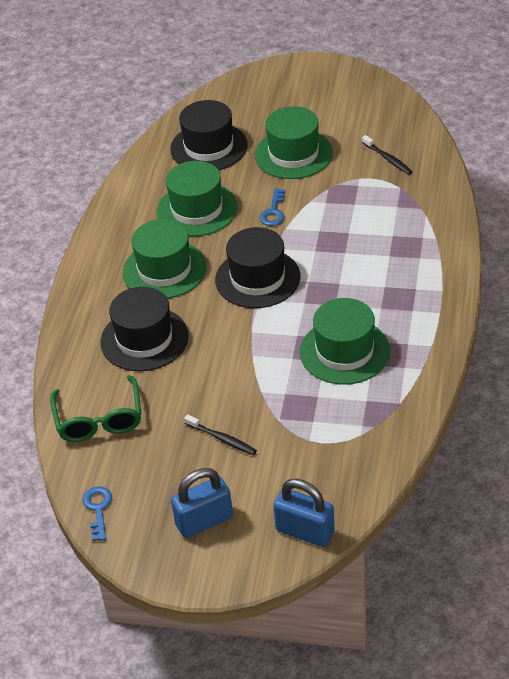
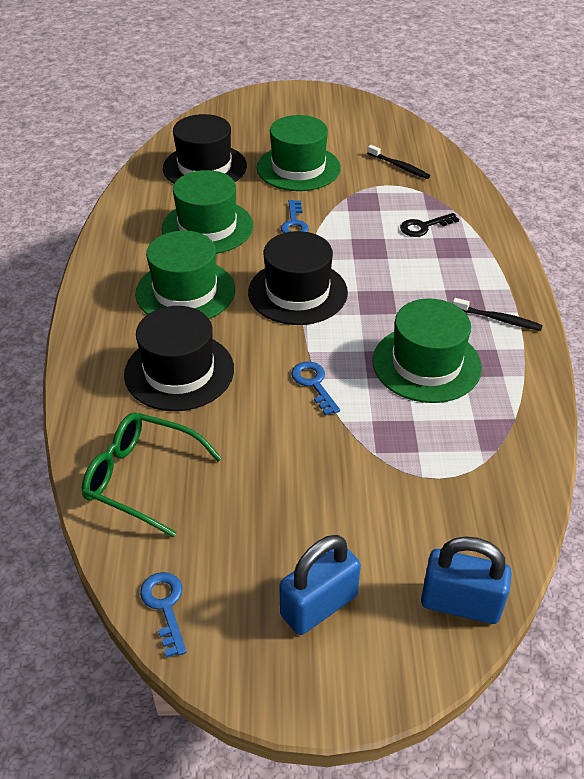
camera: 15 degrees left, 0 degrees up
green glasses [50,375,141,442] -> green glasses turned 135 degrees clockwise [82,413,222,537]
black toothbrush [184,414,257,455] -> black toothbrush moved to [453,298,543,331]
none -> blue key [291,362,340,416]
none -> black key [400,213,459,237]

